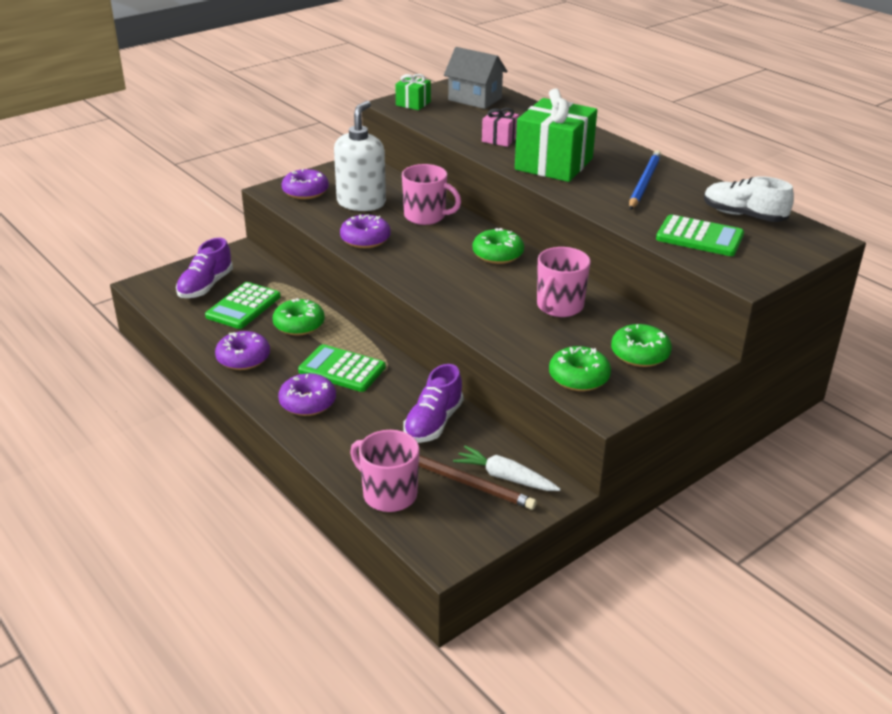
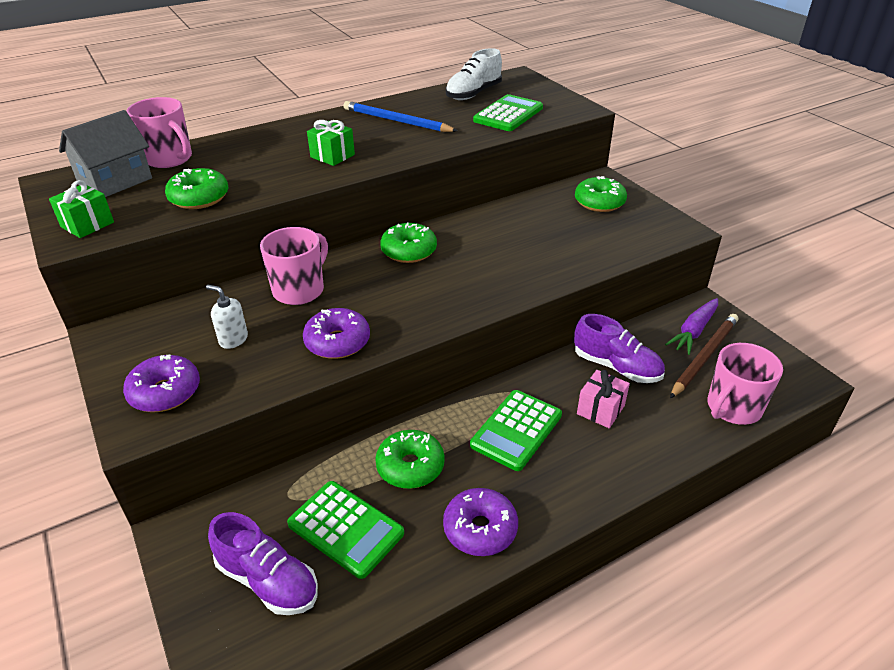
camera: 80 degrees left, 5 degrees up
purple donut [278,373,336,416] -> none
white soap dispenser [334,101,386,211] -> white soap dispenser [206,285,248,349], size x0.46
white carrot [453,446,561,491] -> purple carrot [665,298,718,355]
pink gift [482,108,519,147] -> pink gift moved to [577,370,630,428]
green gift [515,89,597,182] -> green gift [307,120,355,166], size x0.47
pink mug [537,247,591,317] -> pink mug moved to [127,97,192,168]
green donut [549,346,611,391] -> green donut moved to [165,168,228,209]

